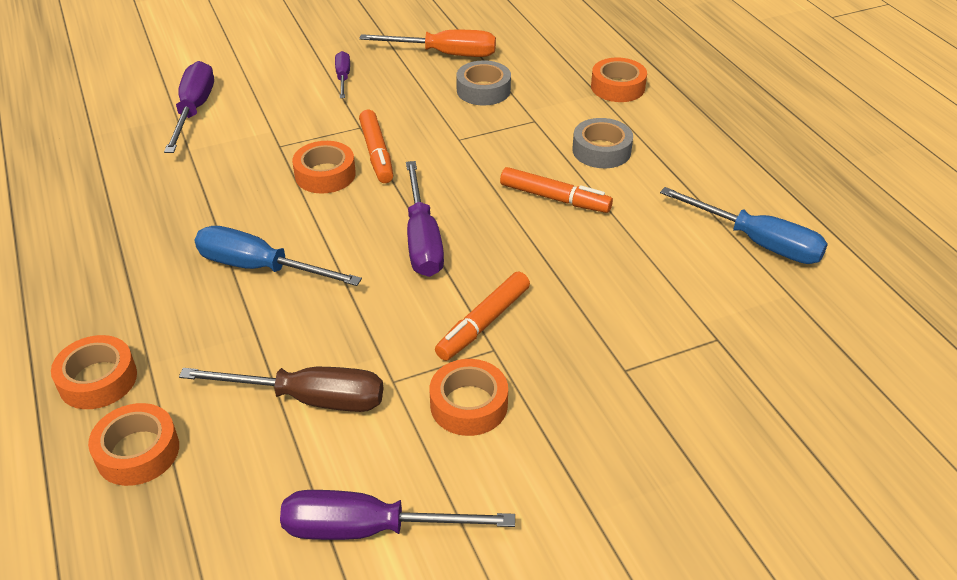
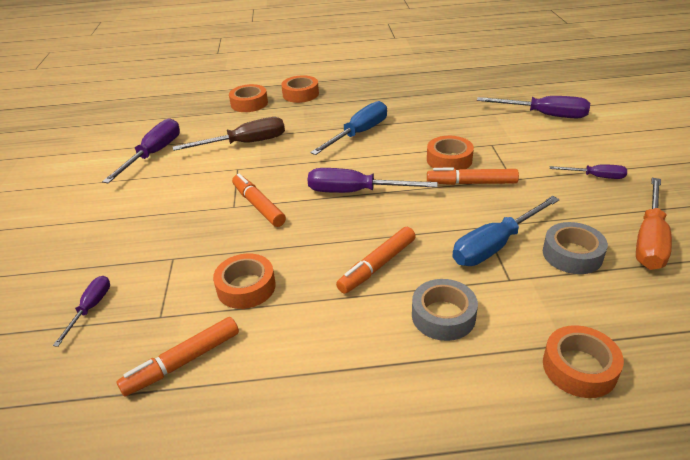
camera: 110 degrees right, 5 degrees down
brown screwdriver [179,367,383,412] -> brown screwdriver turned 135 degrees counterclockwise [173,117,285,151]
orange tape [430,359,508,436] -> orange tape moved to [213,253,276,309]
blue screwdriver [660,187,828,264] -> blue screwdriver moved to [452,196,560,266]
none -> purple screwdriver [53,276,110,347]
none -> orange marker [117,317,239,397]

